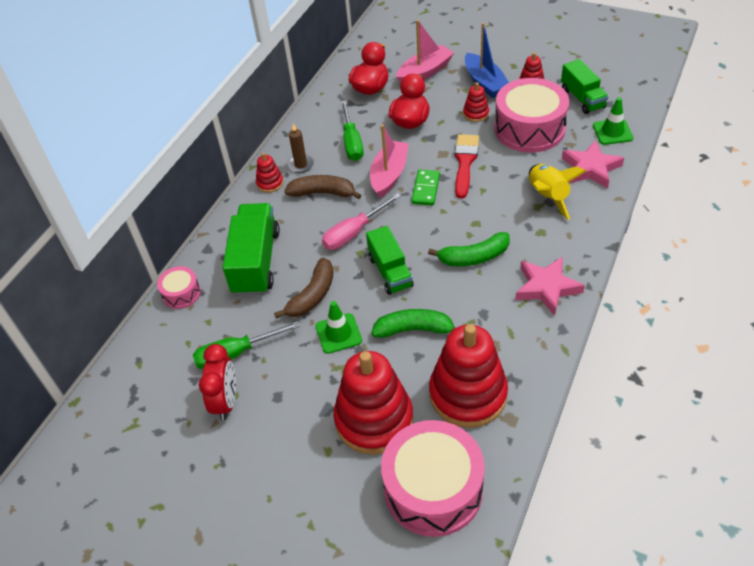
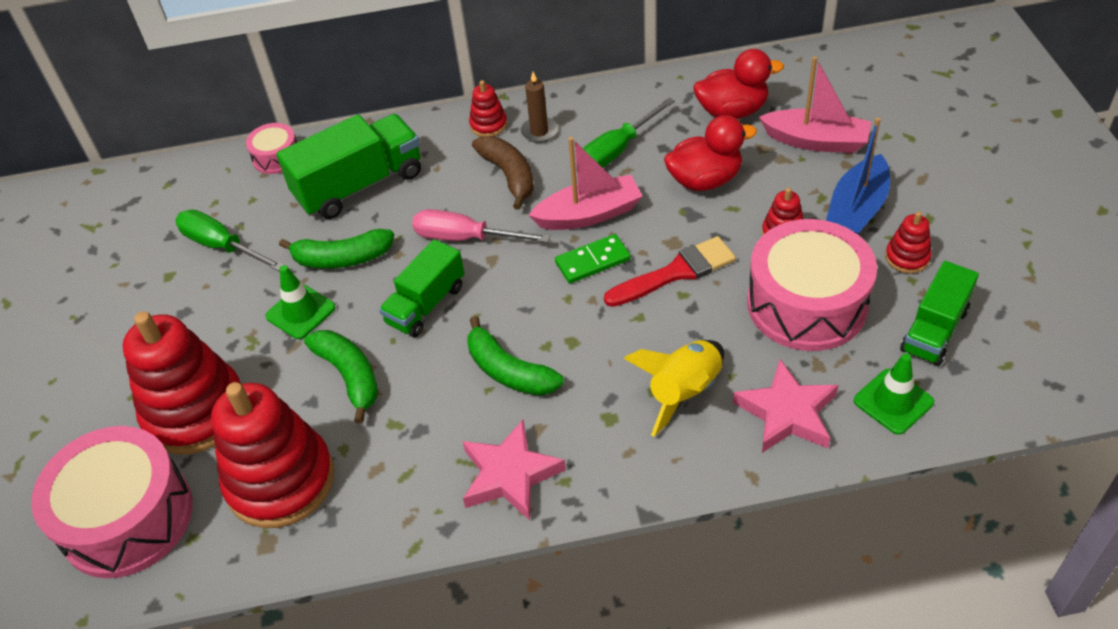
camera: 55 degrees right, 0 degrees up
red clock [199,344,236,421] -> none
brown banana [274,258,334,319] -> green banana [279,229,394,269]

